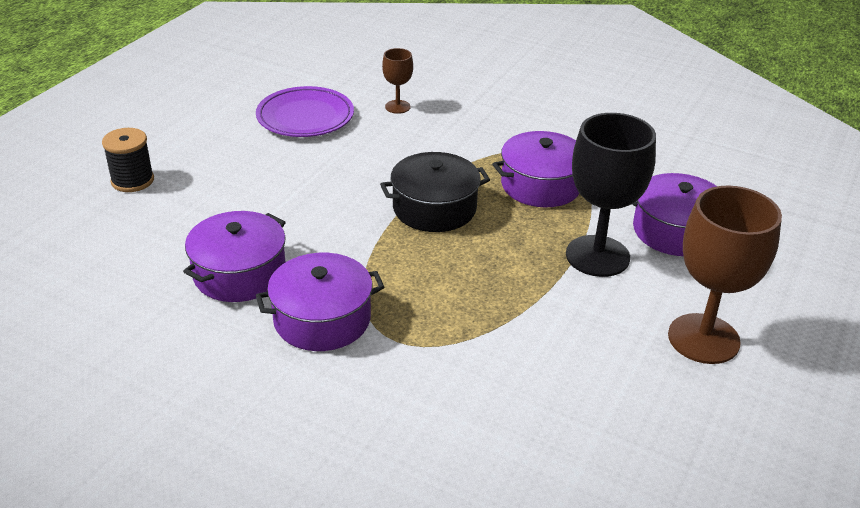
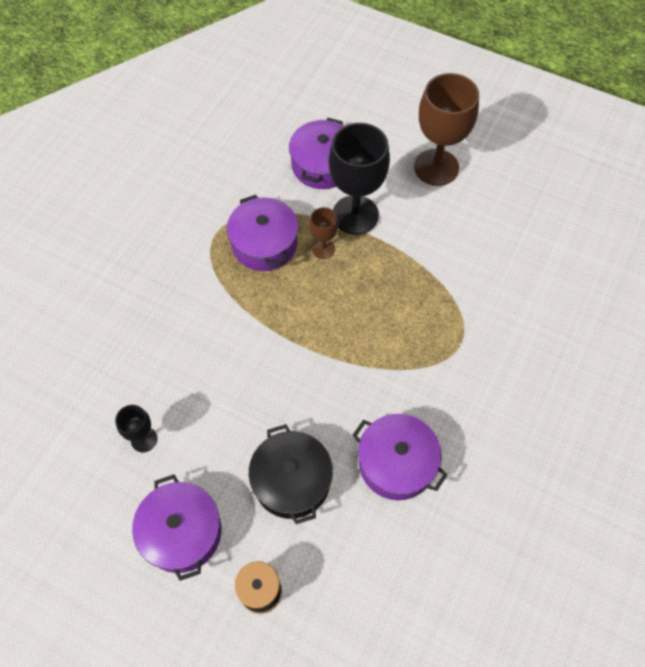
camera: 90 degrees left, 25 degrees up
purple plate [256,86,354,137] -> black goblet [115,405,158,452]
purple pot [256,253,384,351] -> purple pot moved to [132,475,221,581]
black pot [380,152,490,232] -> black pot moved to [249,424,333,524]
brown goblet [382,48,413,114] -> brown goblet moved to [309,207,338,259]

